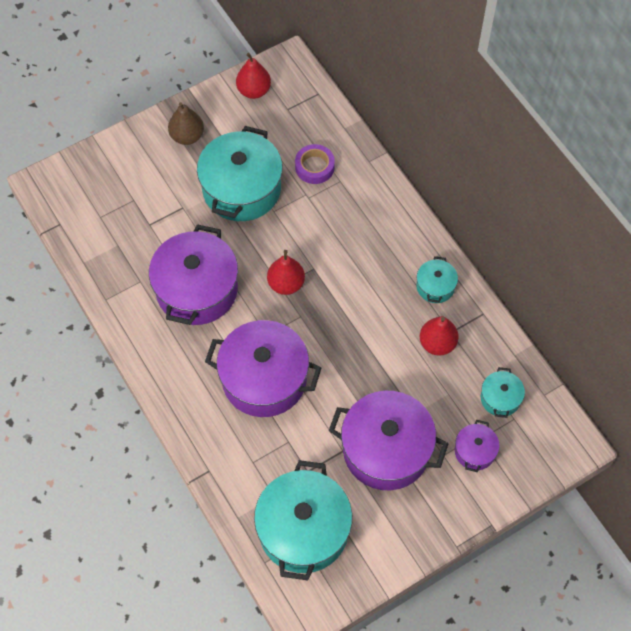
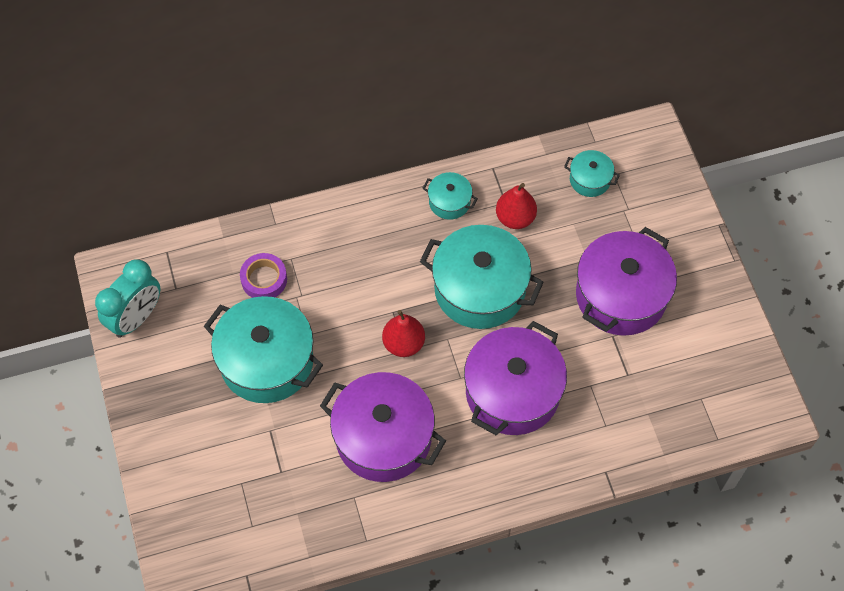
camera: 75 degrees left, 0 degrees up
brown pear [168,102,204,145] -> none
red pear [236,53,271,99] -> turquoise clock [95,259,160,338]
turquoise pot [254,460,352,581] -> turquoise pot moved to [420,225,544,329]
purple pot [455,420,500,472] -> none

